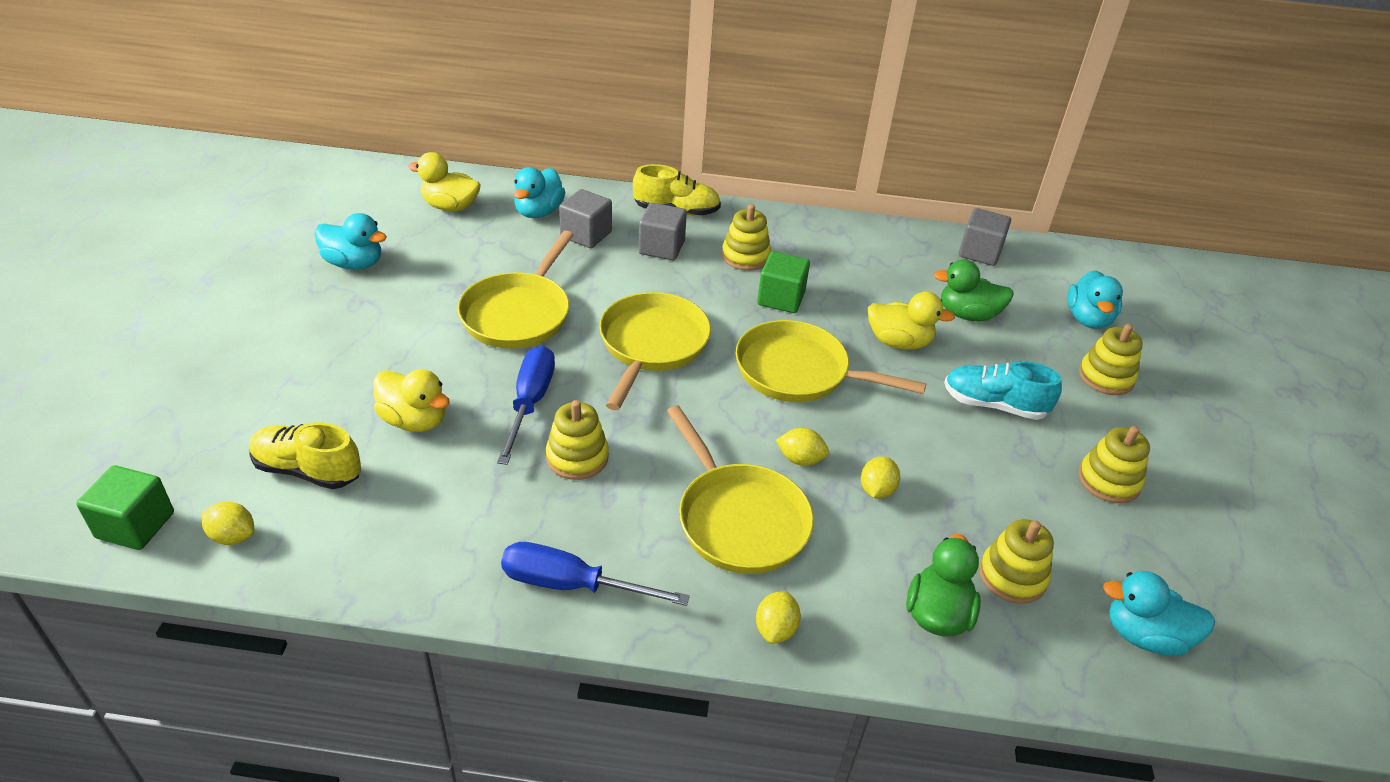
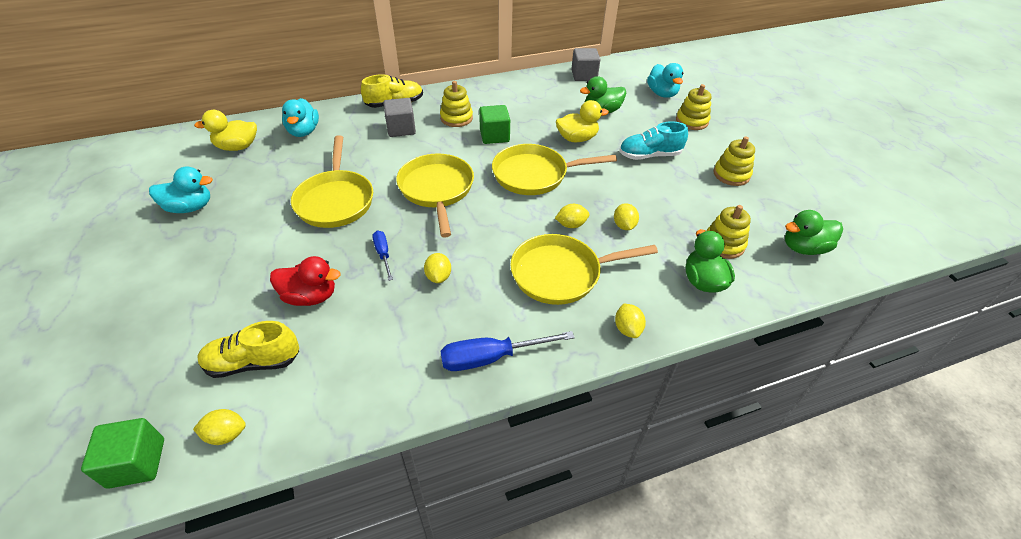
camera: 25 degrees left, 5 degrees up
yellow duck [373,369,450,432] -> red duck [270,256,341,306]
blue screwdriver [497,346,555,465] -> blue screwdriver [372,231,393,281], size x0.59
yellow stacking toy [546,400,609,480] -> yellow lemon [424,253,451,283]
grey cube [559,189,612,248] -> none
yellow pan [667,406,814,574] -> yellow pan turned 135 degrees clockwise [510,234,658,305]
turquoise duck [1103,571,1215,656] -> green duck [785,210,843,255]

